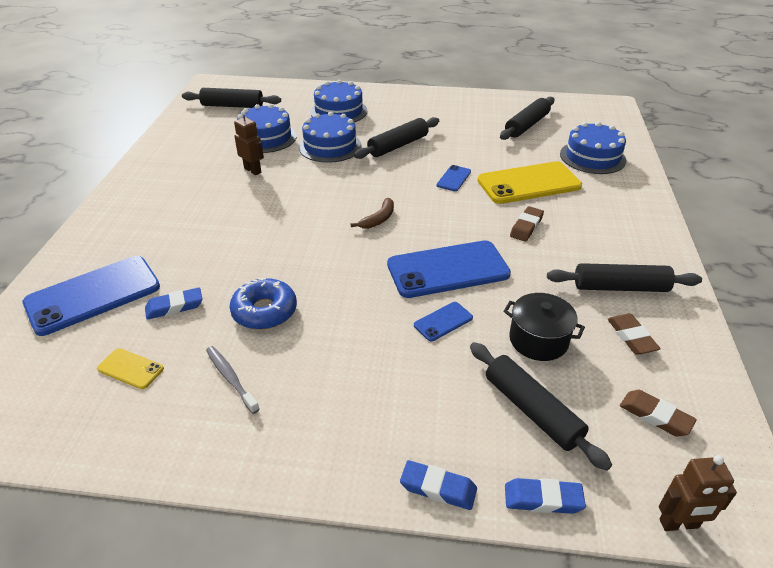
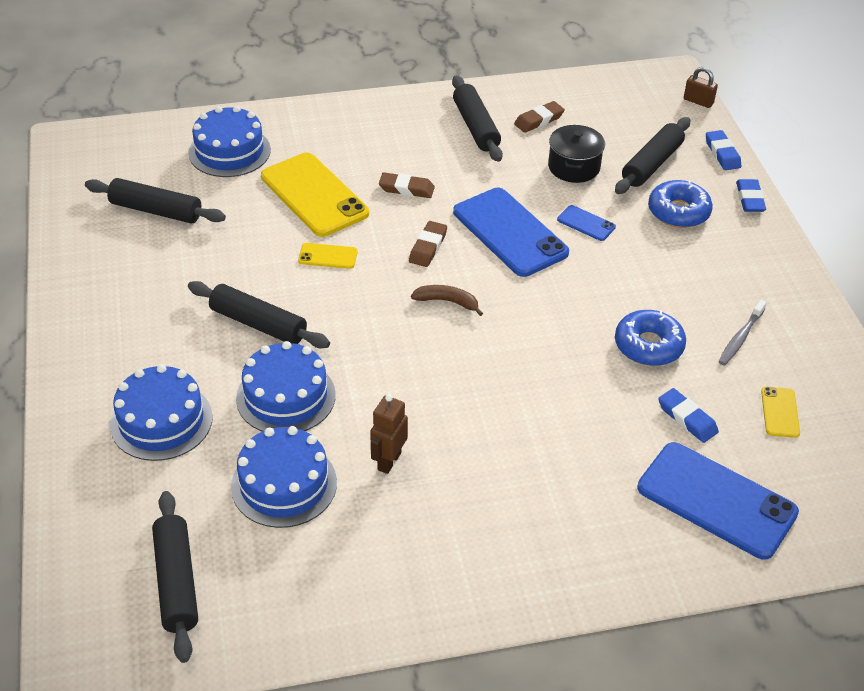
camera: 110 degrees left, 5 degrees up
blue phone [437,165,471,191] -> yellow phone [298,243,358,269]
brown eraser [620,390,697,437] -> brown eraser moved to [409,221,447,267]
brown robot [659,455,737,531] -> brown padlock [684,67,718,108]
none -> blue donut [648,180,713,228]

